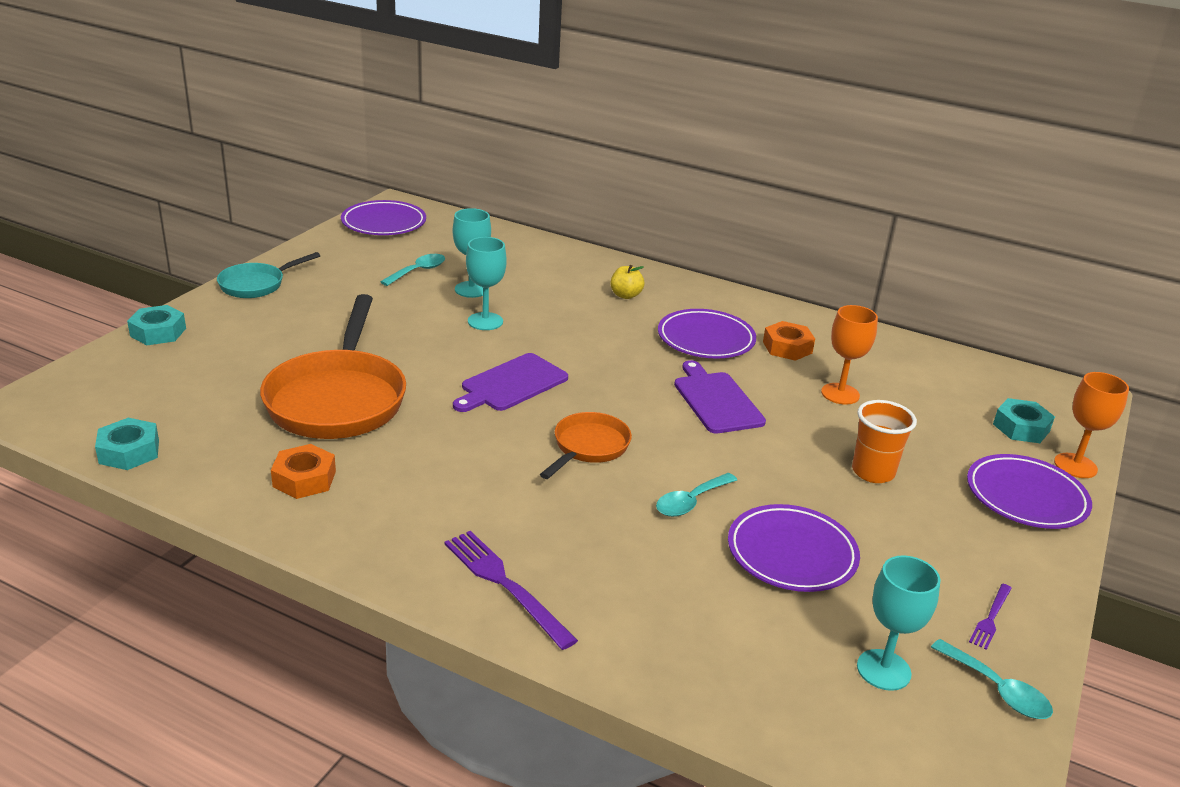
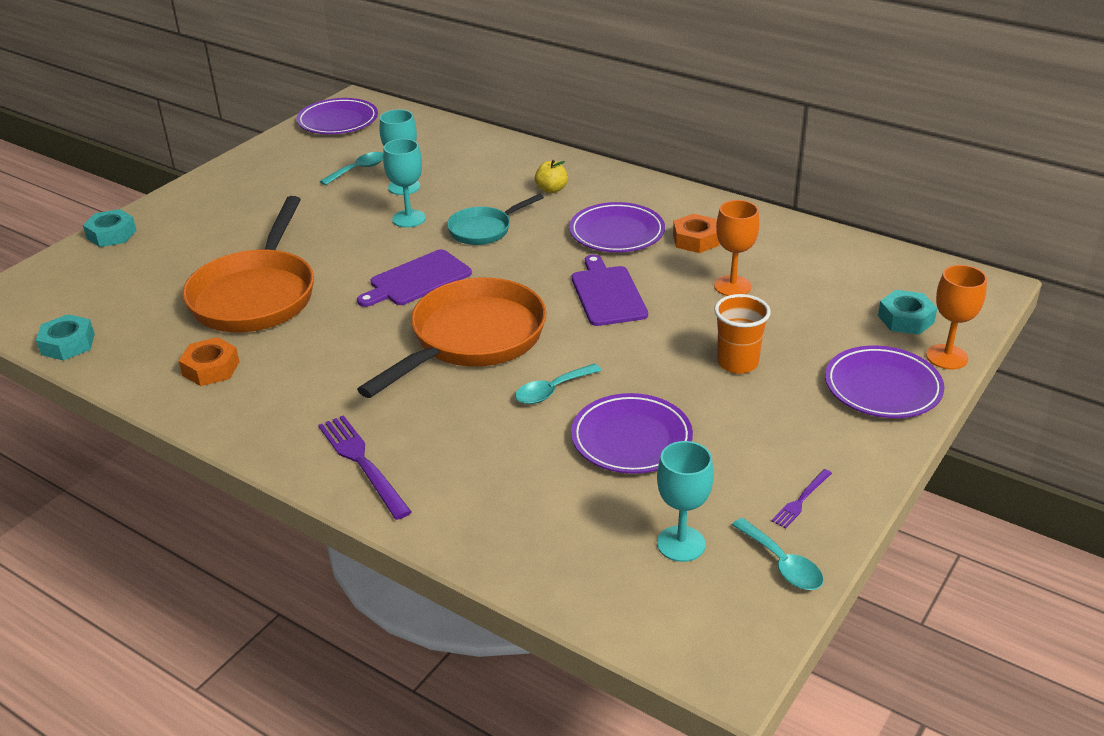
camera: 10 degrees right, 5 degrees up
turquoise pan [217,252,320,298] -> turquoise pan moved to [447,194,544,245]
orange pan [540,412,632,479] -> orange pan [357,278,546,398], size x1.88

